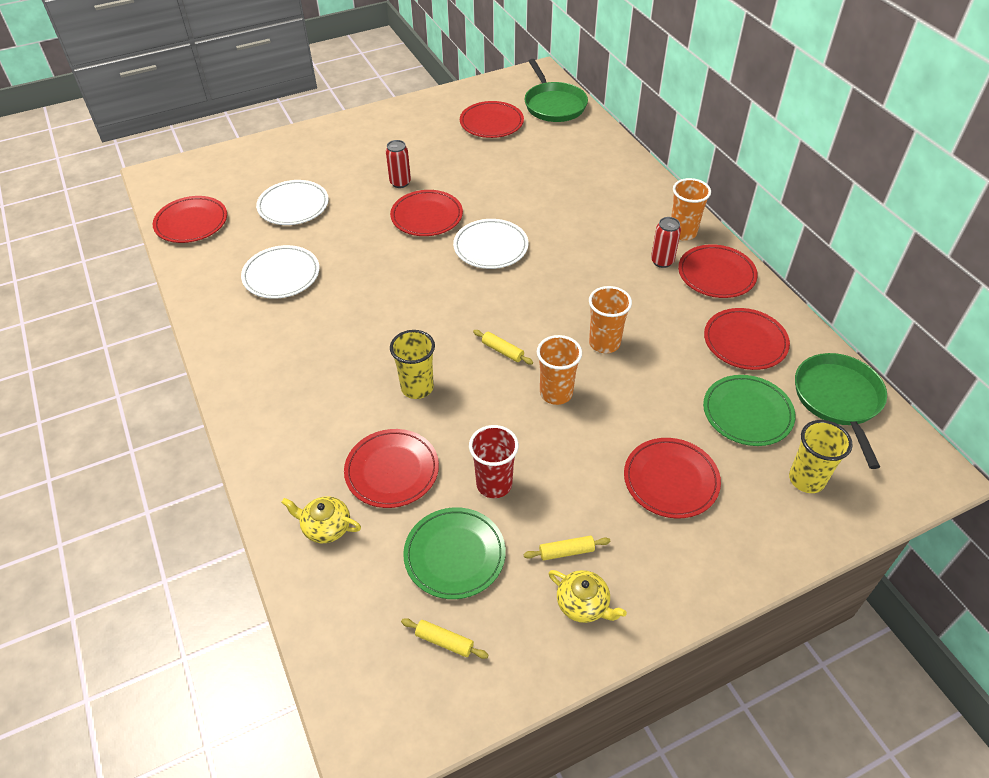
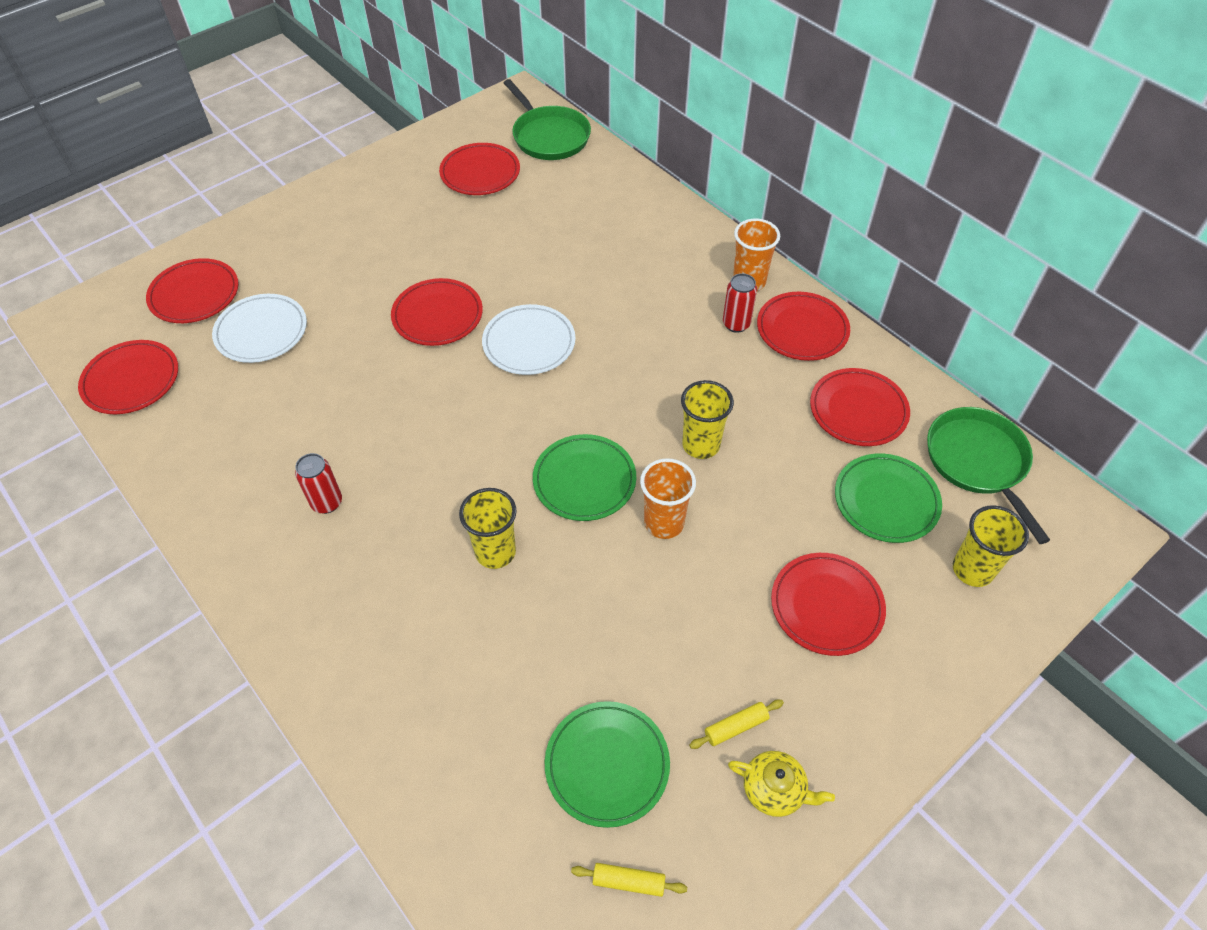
camera: 15 degrees left, 5 degrees up
white plate [241,245,320,299] -> none
yellow teapot [281,496,361,543] -> none
red plate [344,429,439,508] -> red plate moved to [146,258,239,323]
red can [386,140,411,188] -> red can moved to [295,453,342,514]
red cup [469,425,519,498] -> none
yellow rolling pin [473,330,533,365] -> green plate [533,434,636,521]
orange cup [589,286,632,353] -> yellow cup [681,380,734,459]

